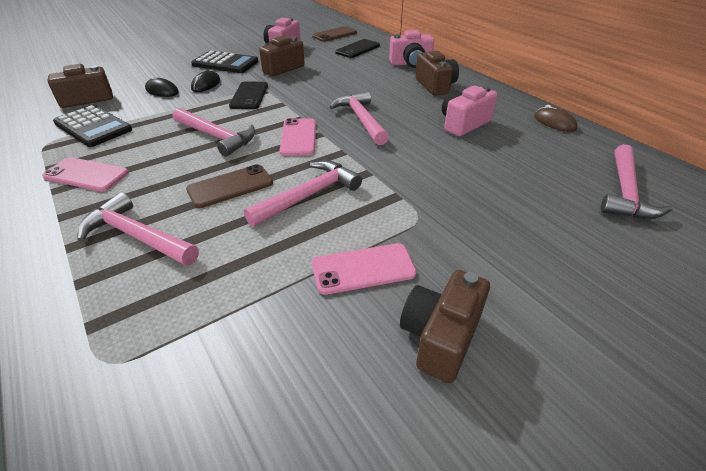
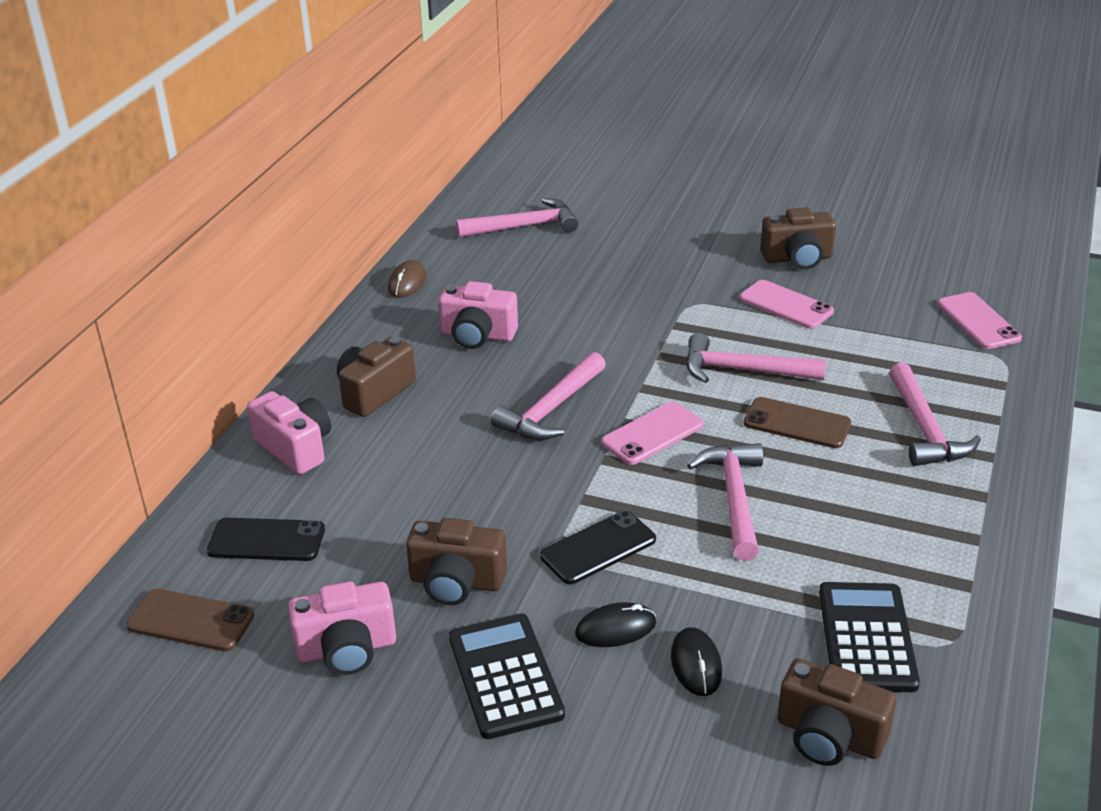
camera: 125 degrees left, 5 degrees down
pink phone [42,157,129,192] -> pink phone moved to [937,292,1022,349]

